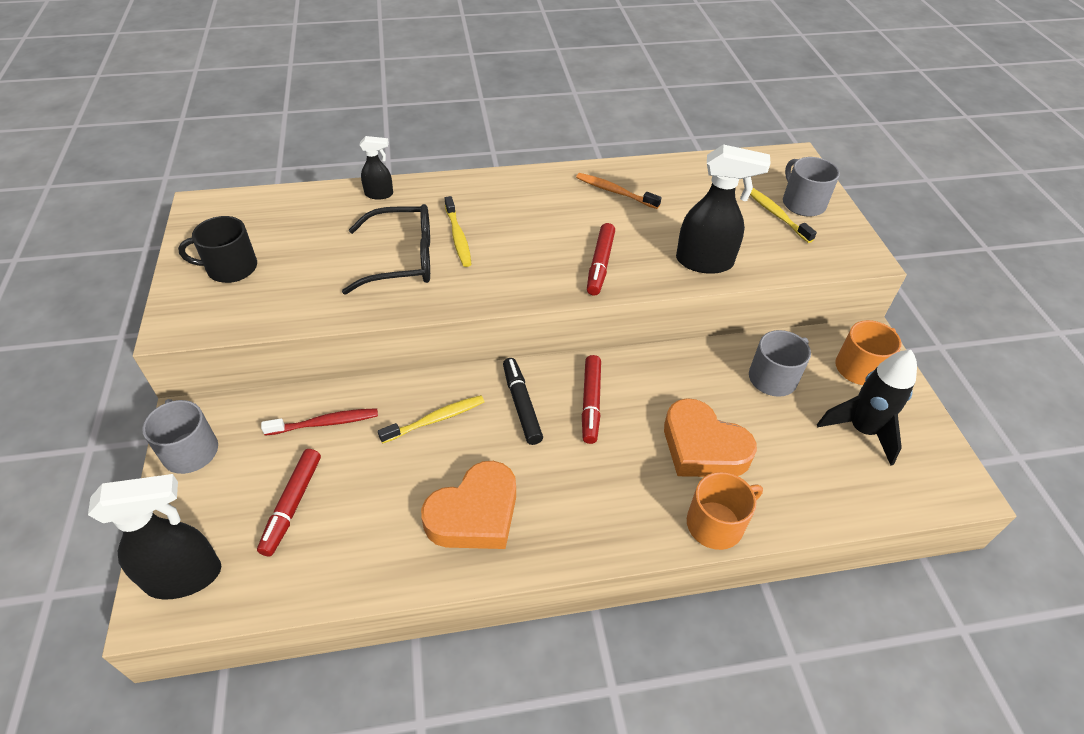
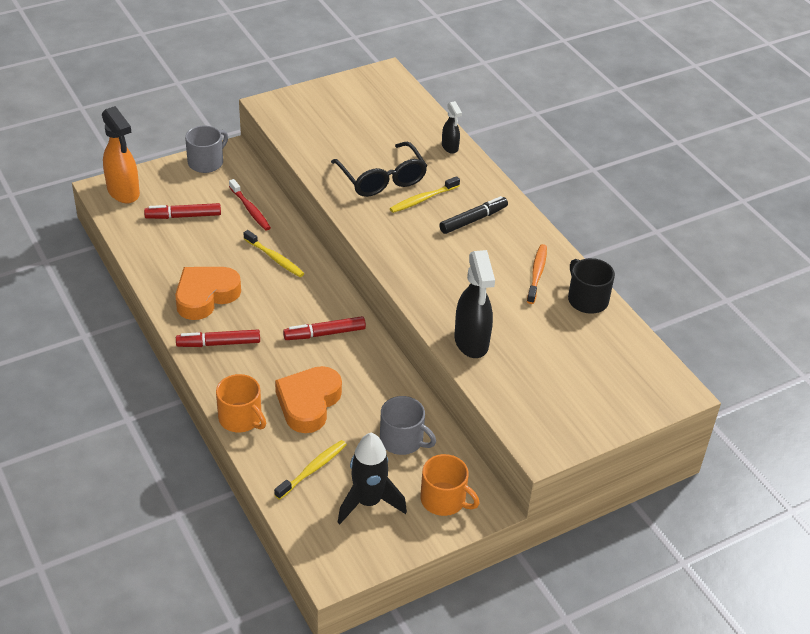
camera: 70 degrees right, 5 degrees down
black spray bottle [88,474,221,600] -> orange spray bottle [102,106,140,203]
black mug [178,216,257,283] -> black mug moved to [568,258,615,314]
orange heart [421,461,516,549] -> orange heart turned 105 degrees clockwise [175,267,241,320]
black marker [503,358,543,445] -> black marker moved to [439,196,508,234]
red marker [587,223,615,296] -> red marker moved to [176,329,260,347]
yellow toothbrush [750,188,817,243] -> yellow toothbrush moved to [274,440,347,500]
grey mug [783,157,840,217] -> none

